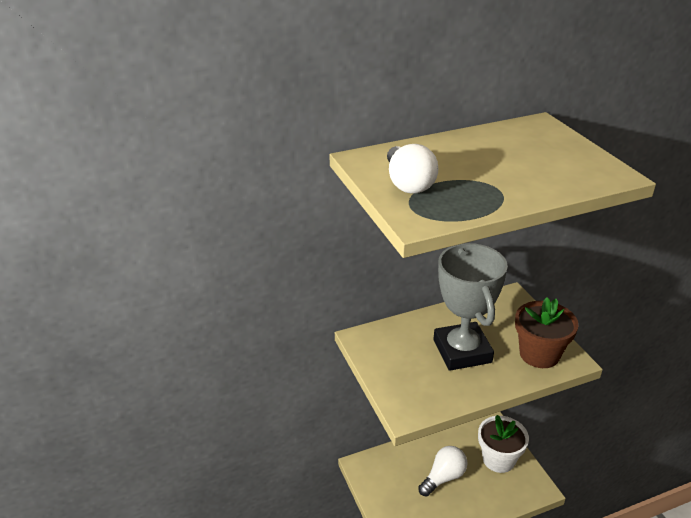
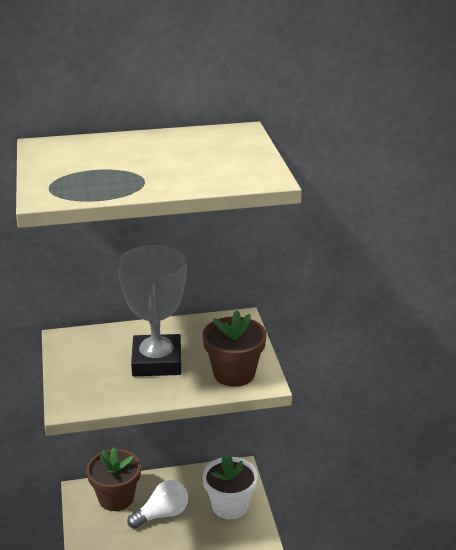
camera: 10 degrees right, 5 degrees down
white light bulb [387,144,439,194] -> none
none -> brown flower pot [86,447,141,511]

